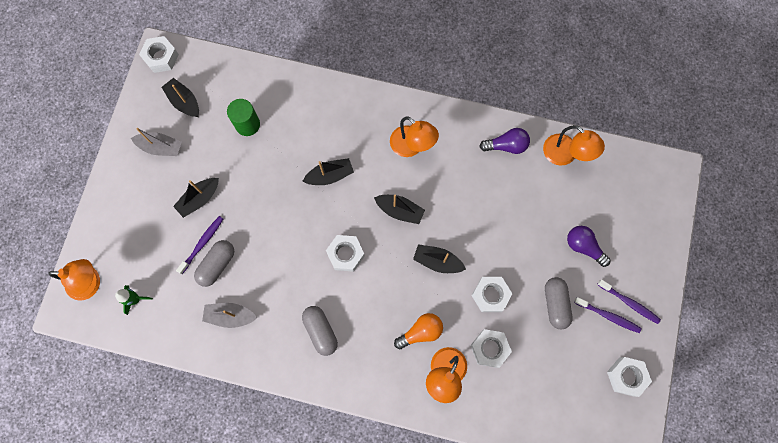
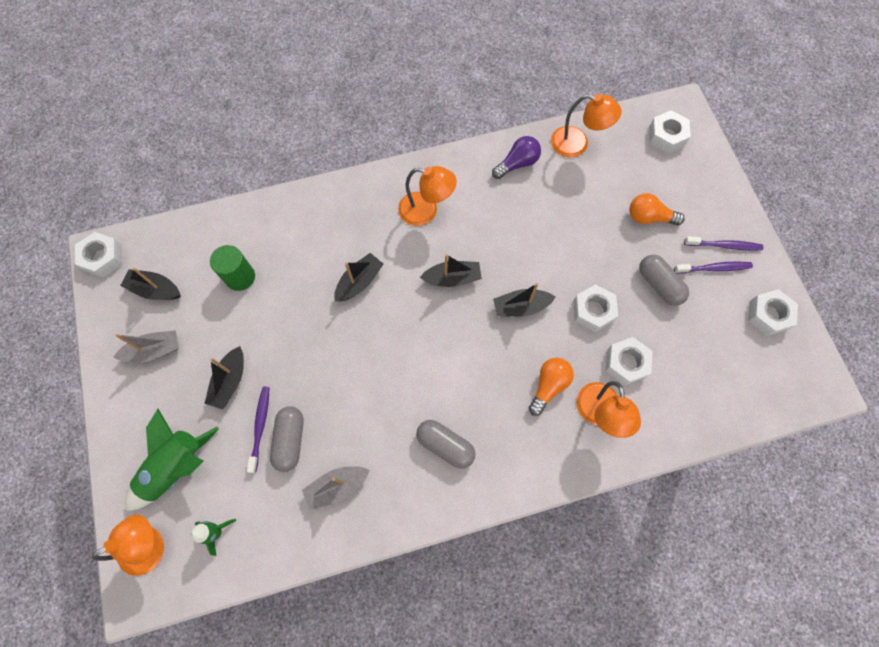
camera: 30 degrees left, 5 degrees down
white nut [326,235,365,272] -> white nut moved to [649,110,691,153]
purple light bulb [567,226,611,267] -> orange light bulb [629,193,685,226]
none -> green rocket [125,409,219,511]

